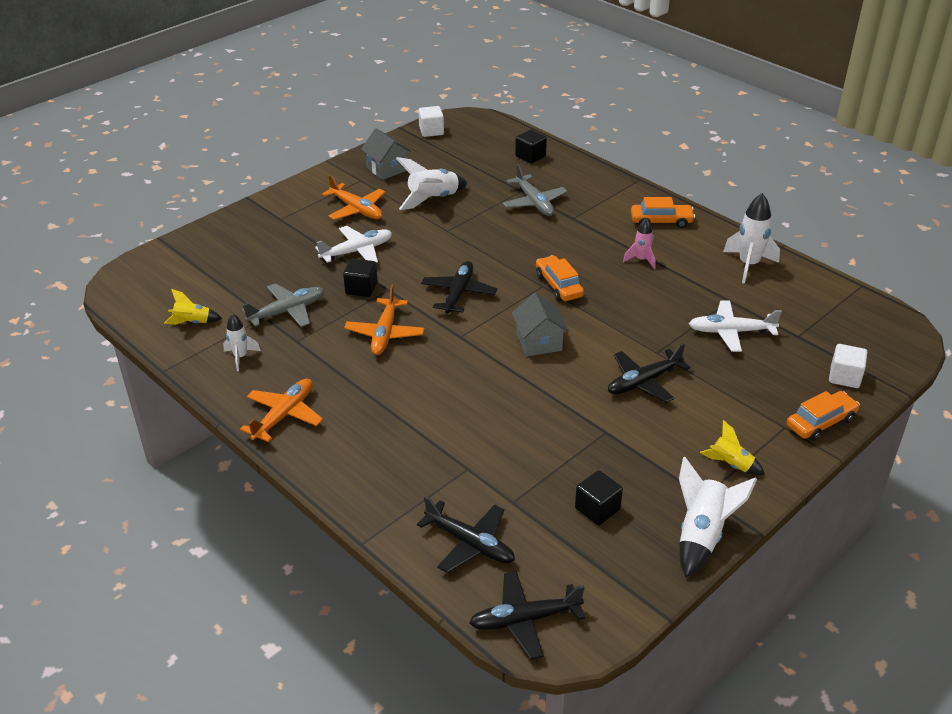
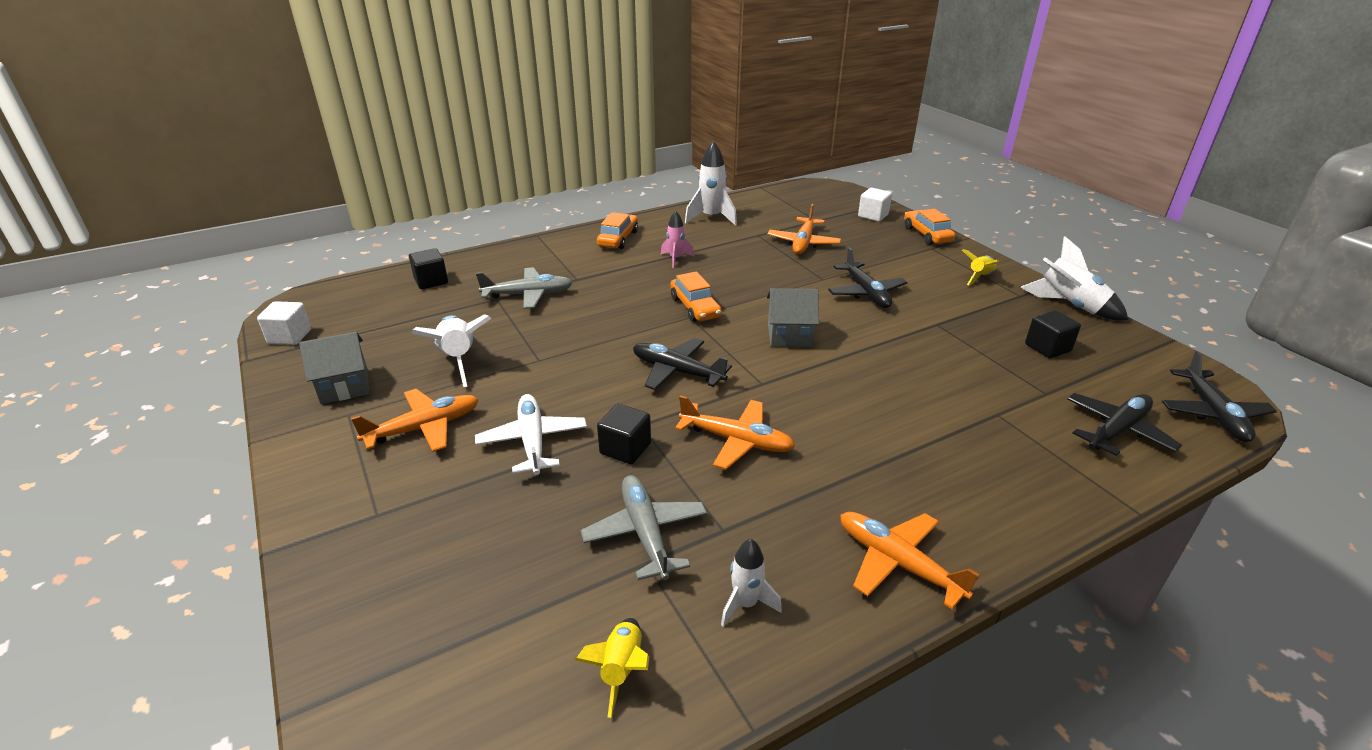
camera: 75 degrees left, 5 degrees down
orange car [536,255,584,301] -> orange car turned 105 degrees counterclockwise [671,271,722,322]
white plane [689,300,782,352] -> orange plane [767,204,841,254]

